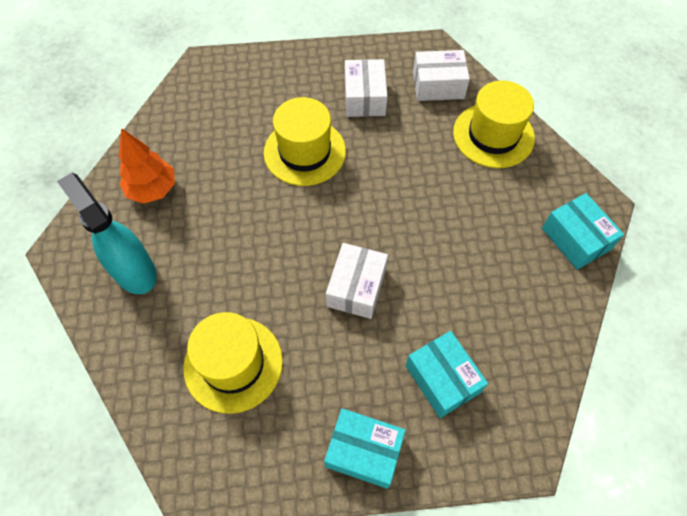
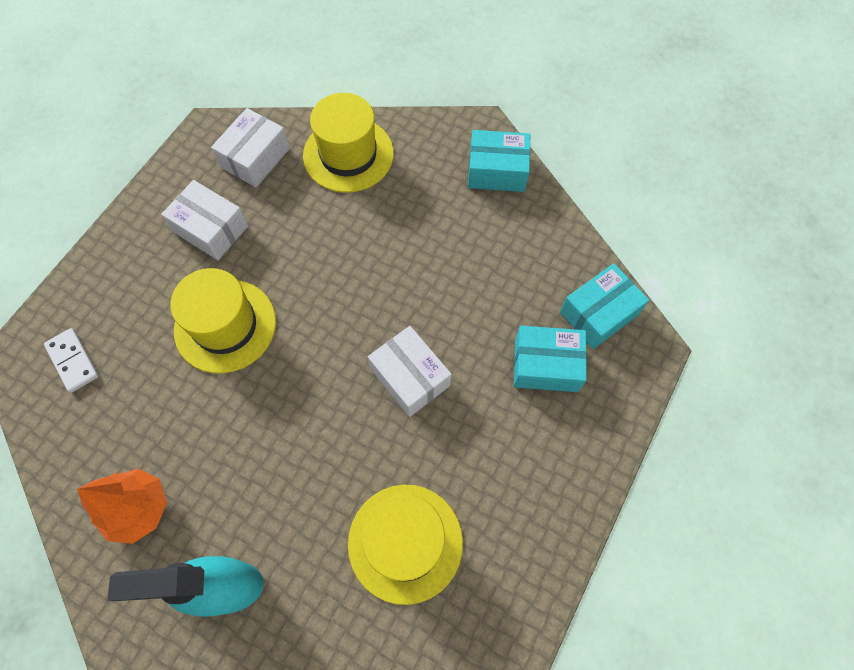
camera: 55 degrees left, 5 degrees up
turquoise box [324,408,406,489] -> turquoise box moved to [560,263,649,349]
none -> white domino [44,328,99,393]

